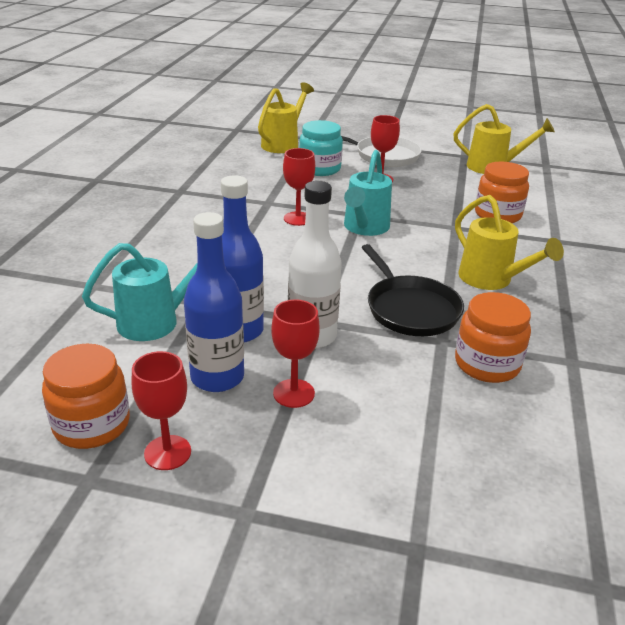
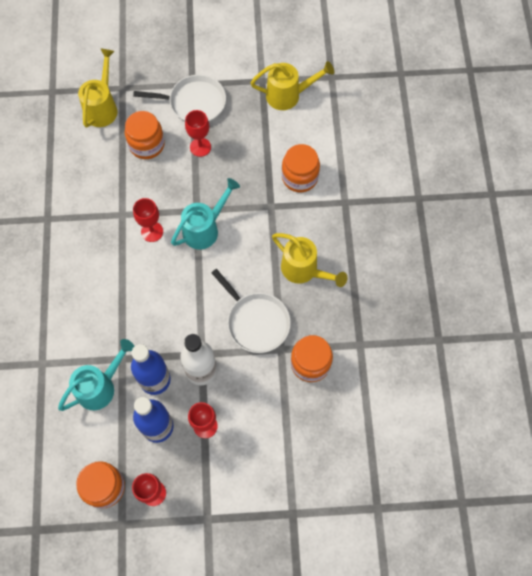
camera: 15 degrees left, 35 degrees up
turquoise jar [299,120,343,176] -> orange jar [125,111,165,159]
turquoise watering can [344,150,392,236] -> turquoise watering can turned 135 degrees counterclockwise [171,178,240,250]
black pan [361,244,464,336] -> white pan [211,269,291,353]

